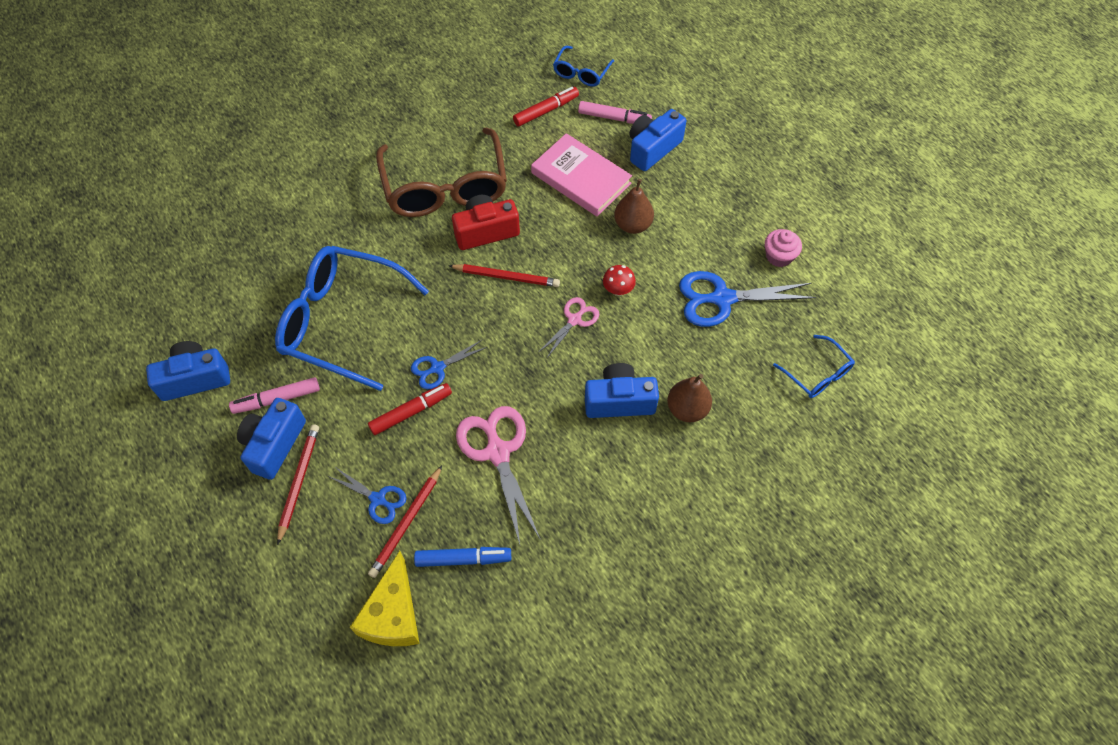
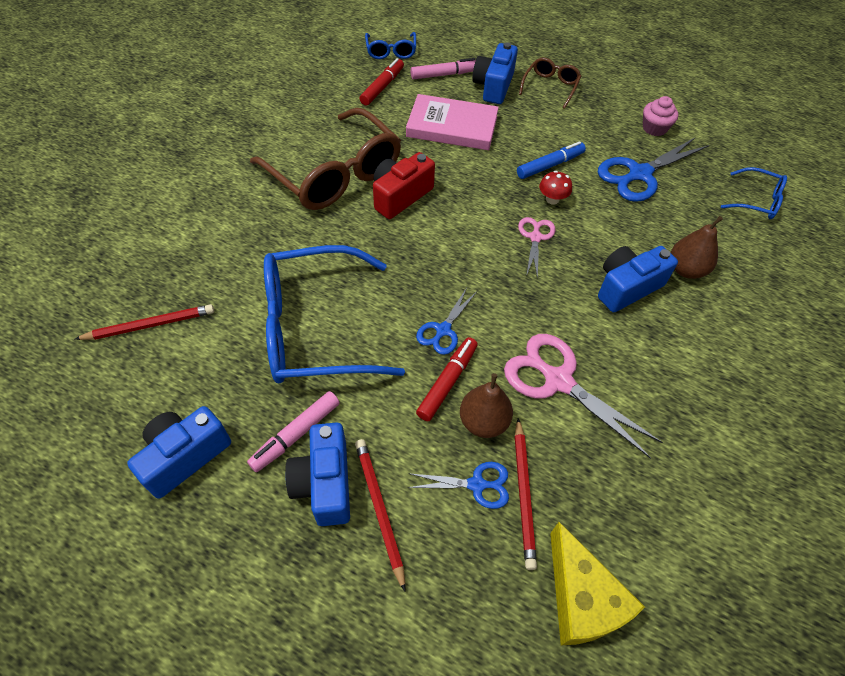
camera: 30 degrees left, 5 degrees down
blue marker [414,547,511,567] -> blue marker moved to [517,141,586,179]
red pencil [449,264,560,287] -> red pencil moved to [75,304,214,340]
brown pear [614,179,654,234] -> brown pear moved to [460,373,513,438]
none -> brown glasses [519,57,581,109]

